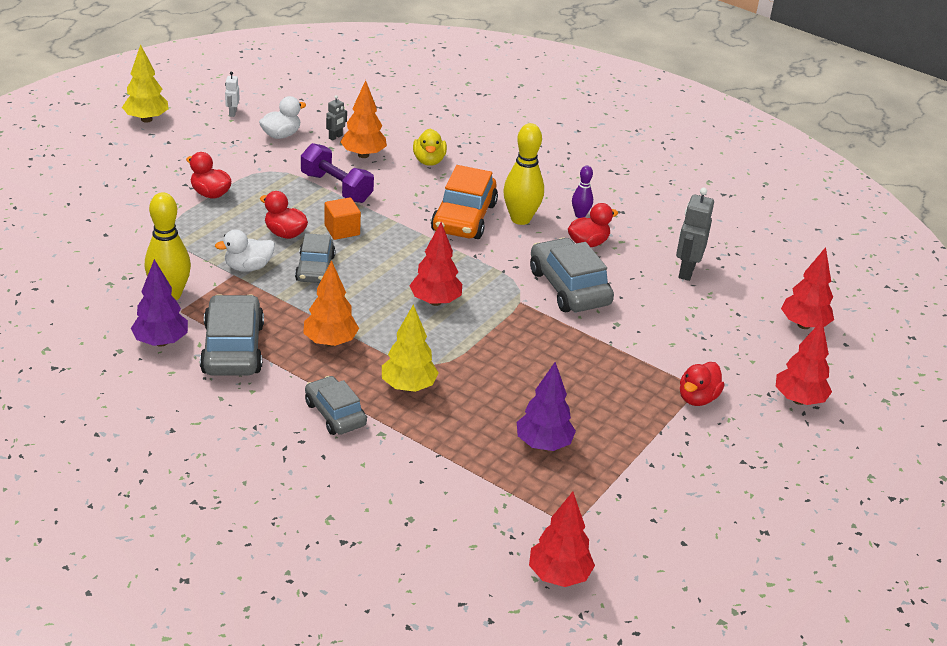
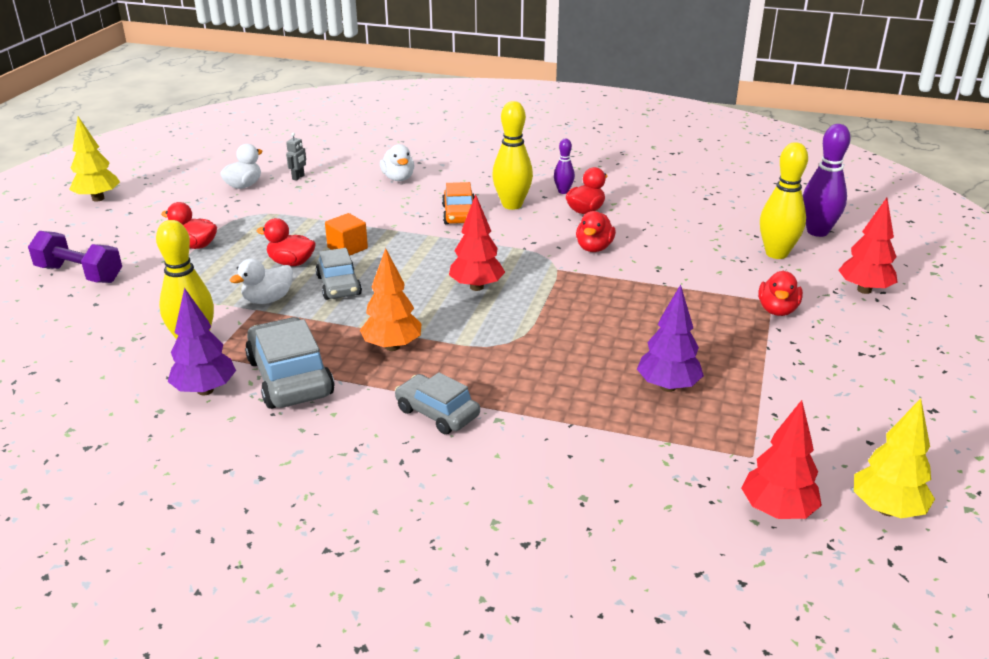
camera: 15 degrees left, 5 degrees down
white robot [225,72,240,117] -> none
purple dumbbell [301,143,374,203] -> purple dumbbell moved to [28,231,122,283]
orange tree [340,80,387,158] -> none
yellow tree [382,304,439,392] -> yellow tree moved to [854,398,935,518]
yellow duck [413,129,447,166] -> white duck [380,144,414,181]
orange car [431,165,498,239] -> orange car [442,182,474,224], size x0.64
grey car [530,238,614,312] -> red duck [576,211,616,252]
grey robot [676,188,714,281] -> none
red tree [781,247,834,329] -> purple bowling pin [803,124,851,237]
none -> yellow bowling pin [760,142,808,259]

